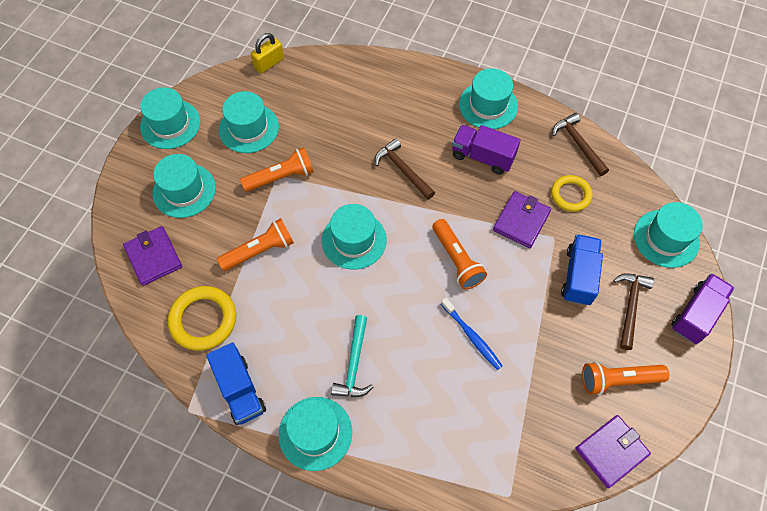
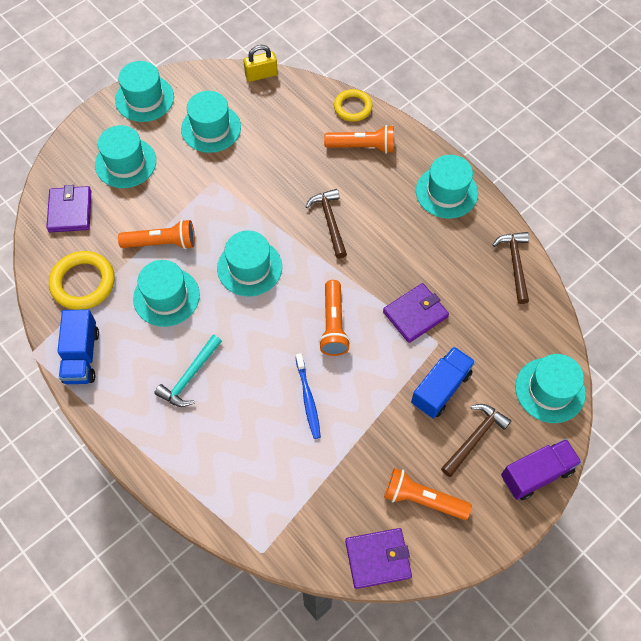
camera: 25 degrees right, 0 degrees up
orange flashlight [240,147,314,192] -> orange flashlight moved to [324,125,394,154]
turquoise hat [279,397,352,471] -> turquoise hat moved to [133,260,200,327]
purple truck [452,125,521,175] -> none
yellow ring [551,175,592,212] -> yellow ring moved to [334,89,372,122]

